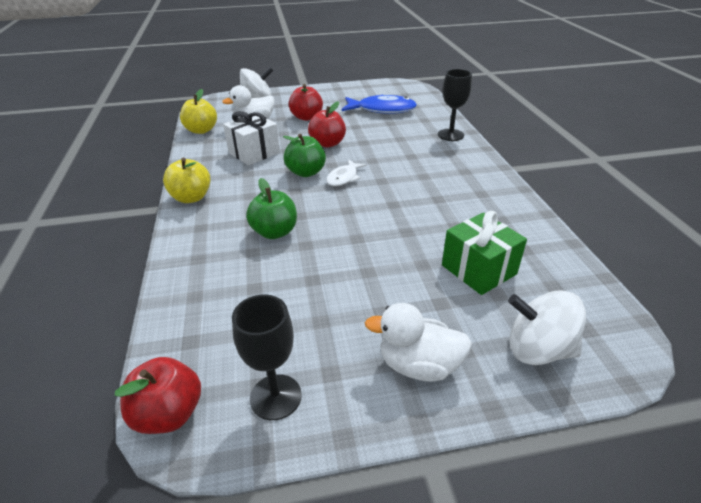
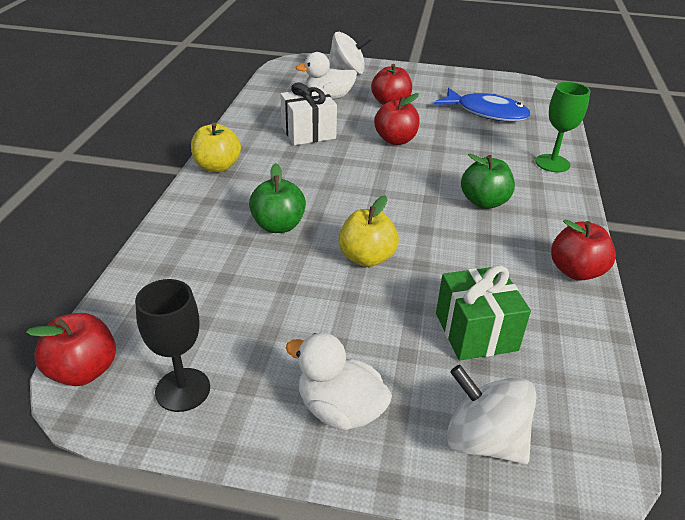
camera: 20 degrees right, 0 degrees up
yellow apple [180,89,217,134] -> yellow apple moved to [338,195,399,267]
green apple [283,134,326,177] -> green apple moved to [461,154,515,209]
white fish [326,159,367,187] -> none
black goblet [438,69,472,141] -> green goblet [535,82,590,172]
none -> red apple [551,220,616,281]

